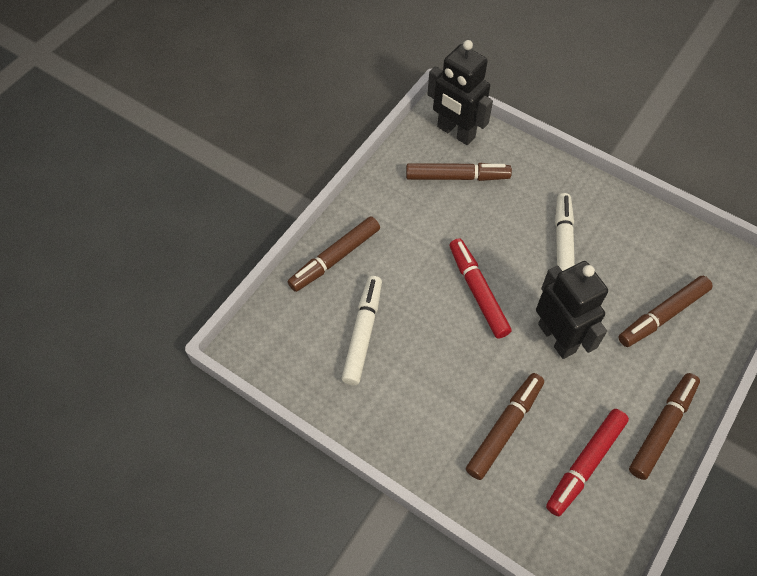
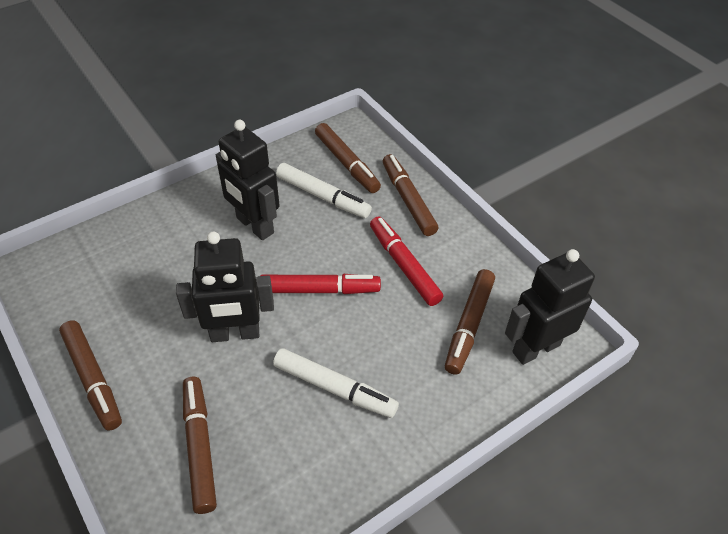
camera: 110 degrees right, 10 degrees down
brown marker [466,373,544,480] -> brown marker moved to [315,123,381,193]
red marker [546,409,629,517] -> red marker moved to [370,216,443,306]
none -> black robot [216,120,280,240]

